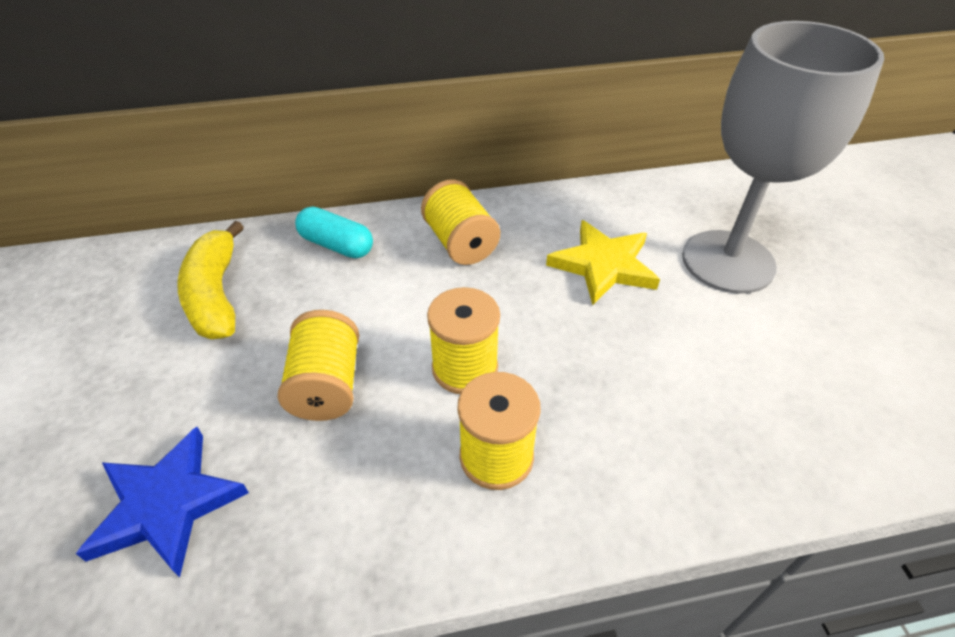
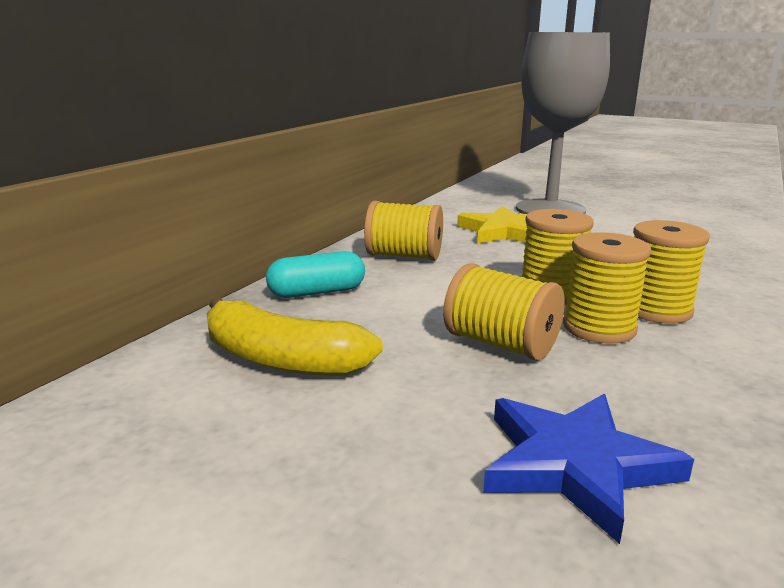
camera: 50 degrees left, 25 degrees down
none -> yellow spool [563,232,651,344]

